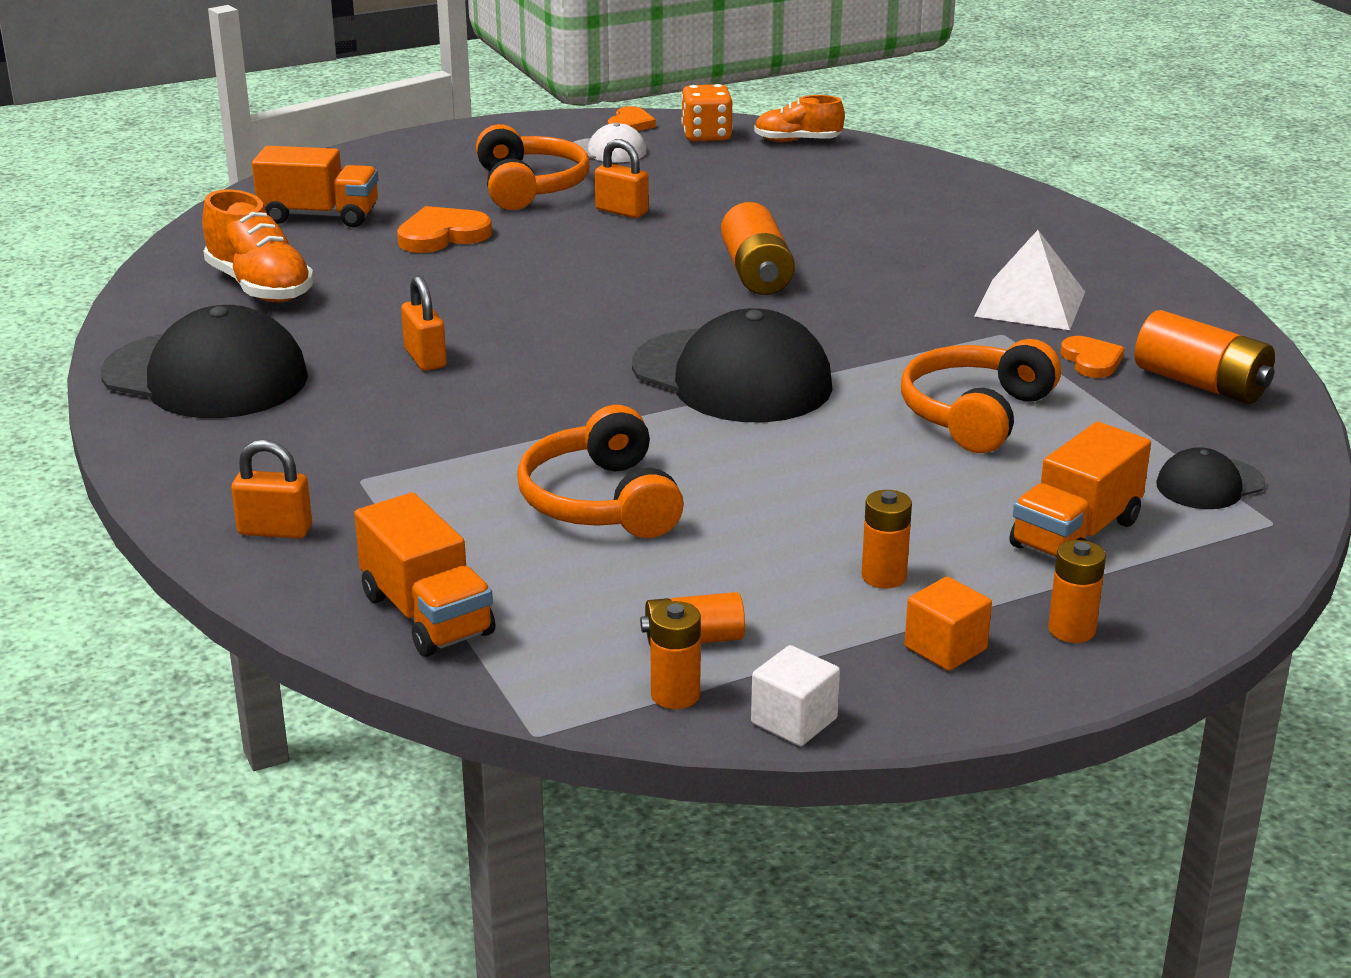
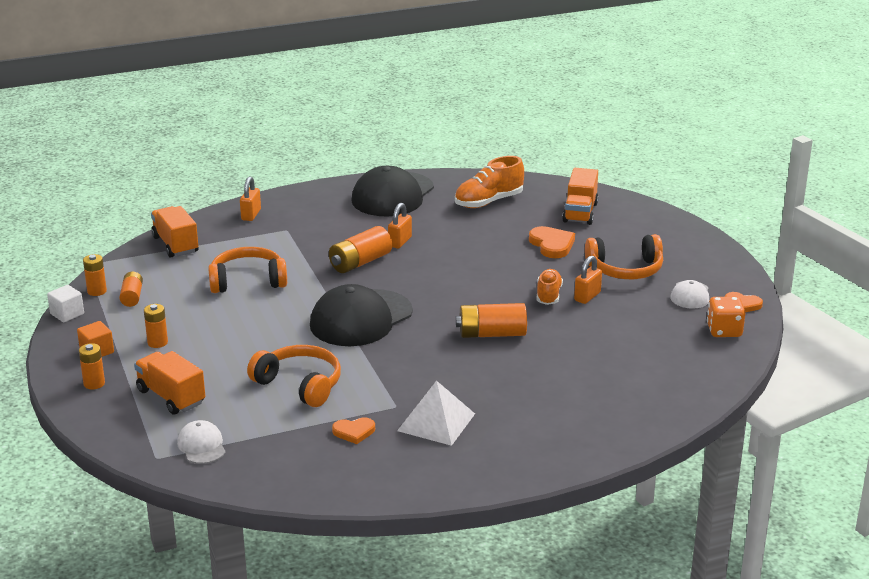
camera: 95 degrees right, 0 degrees up
orange truck [354,492,495,657] -> orange truck turned 90 degrees clockwise [151,206,199,258]
orange padlock [401,275,447,371] -> orange padlock turned 45 degrees counterclockwise [388,203,412,249]
orange shoe [754,95,845,142] -> orange shoe moved to [537,269,563,305]
orange battery [1135,310,1275,404] -> orange battery moved to [329,226,392,273]
black cap [1156,447,1265,509] -> white cap [177,420,225,464]

